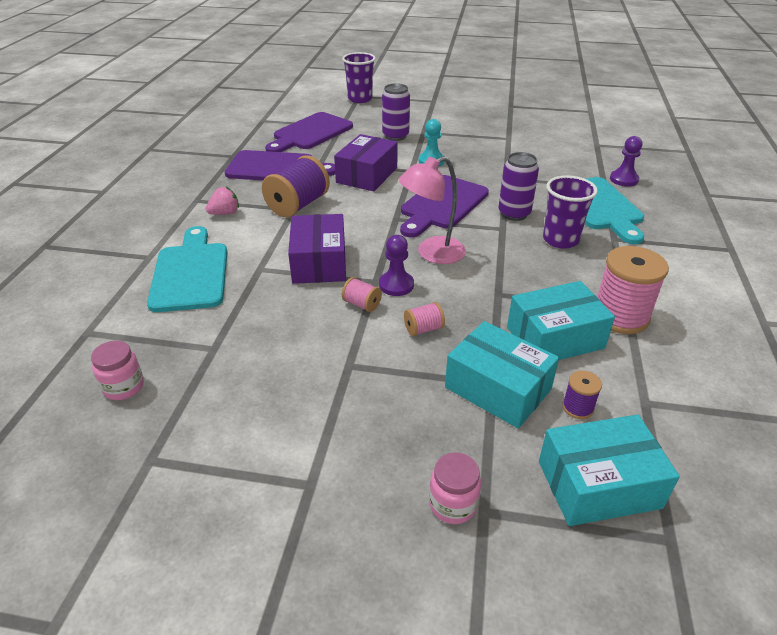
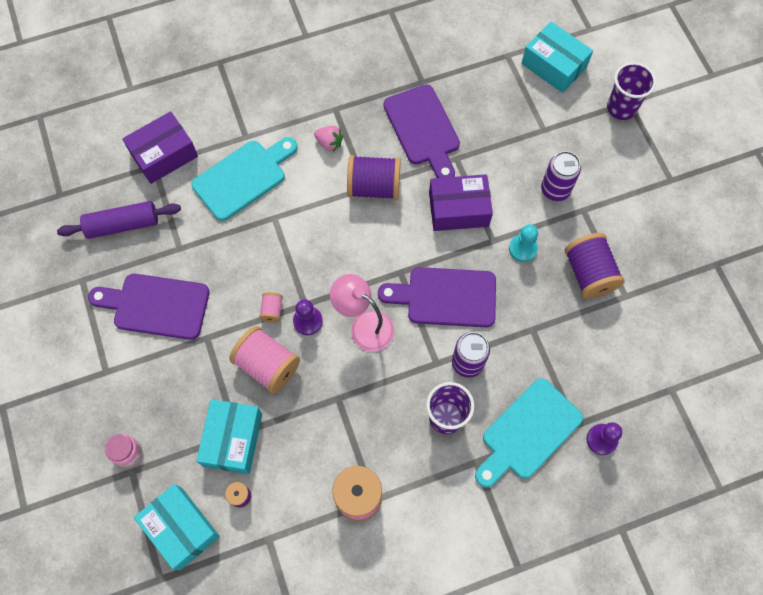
camera: 60 degrees right, 30 degrees up
pink jar [91,341,144,400] -> purple rolling pin [57,201,181,239]
purple cutting board [265,112,353,152] -> purple cutting board moved to [88,274,210,340]
purple box [288,214,346,284] -> purple box moved to [122,111,198,184]
pink spool [404,302,445,336] -> pink spool [229,326,300,394], size x2.09
turquoise box [507,281,615,360] -> turquoise box moved to [521,22,593,93]
none -> purple spool [564,233,625,299]

